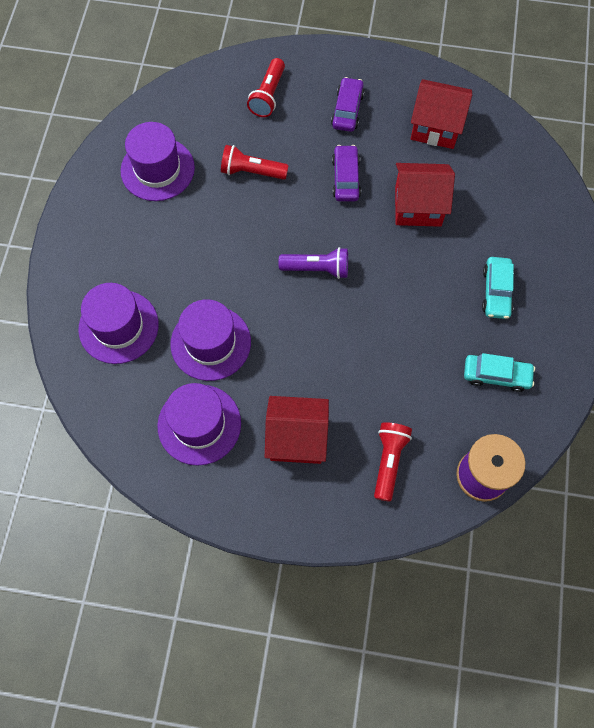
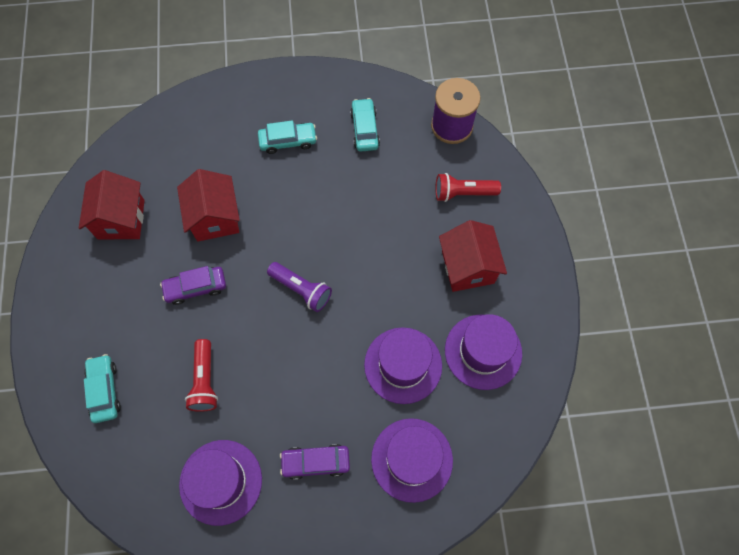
camera: 105 degrees left, 0 degrees up
red flashlight [247,58,285,117] -> turquoise car [84,354,121,423]
purple flashlight [278,247,348,279] -> purple flashlight turned 135 degrees clockwise [267,262,332,312]
purple car [331,77,365,132] -> purple car moved to [280,444,350,480]

